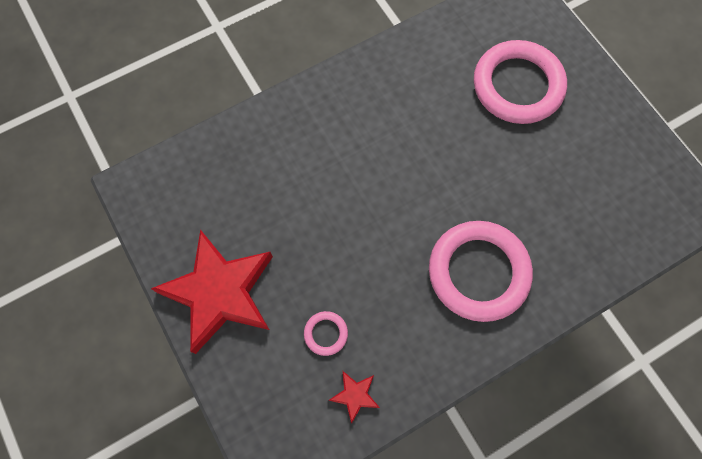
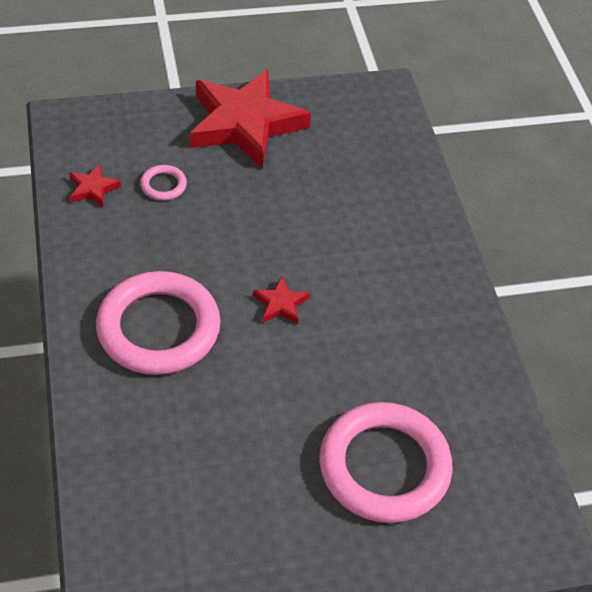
camera: 105 degrees right, 20 degrees down
none -> red star [253,276,310,324]

